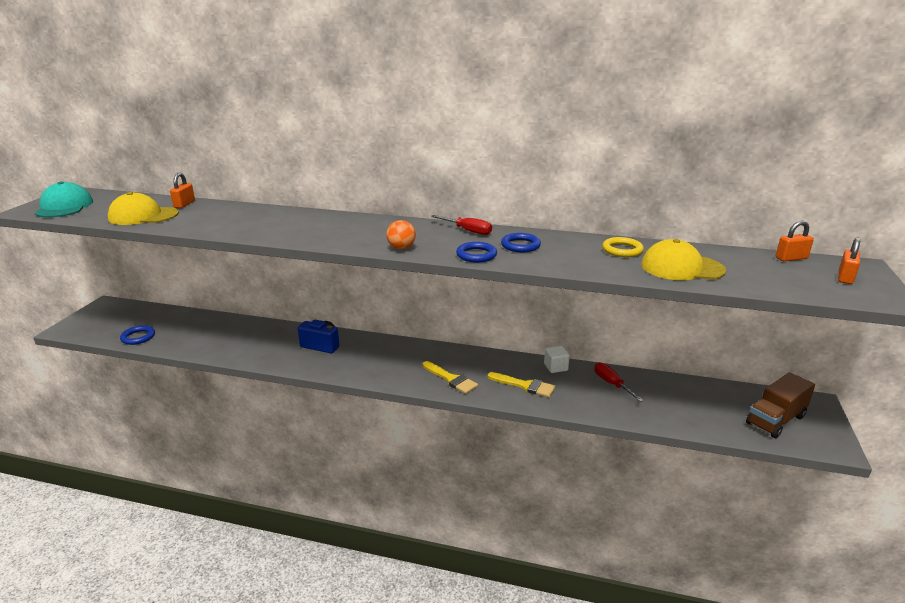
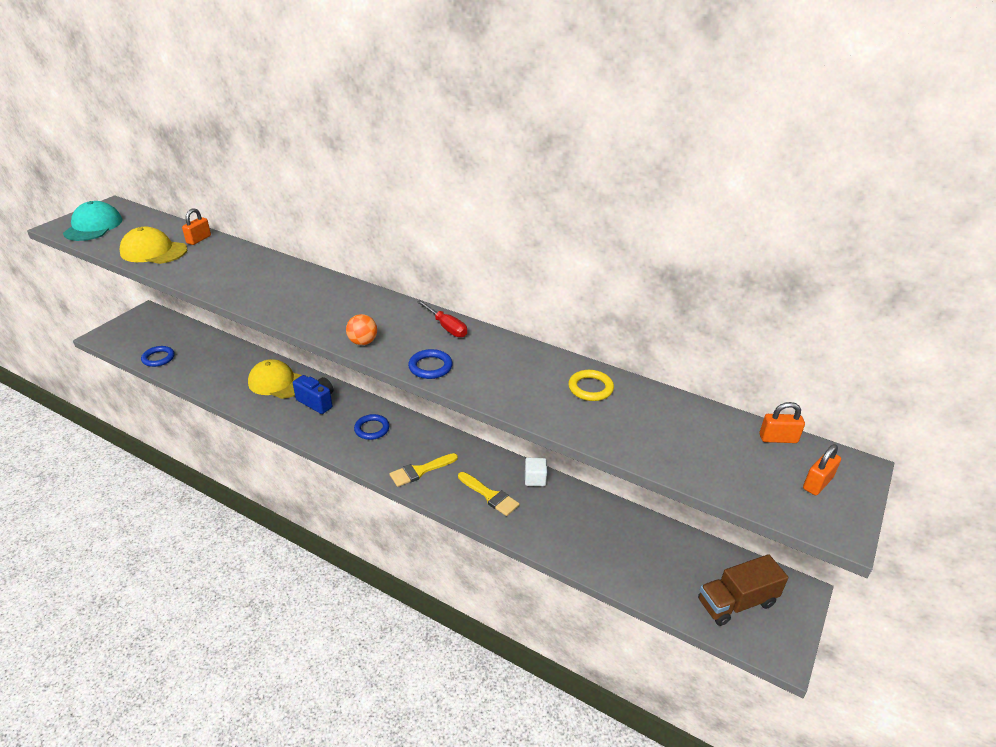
camera: 15 degrees right, 10 degrees up
yellow brush [423,361,478,394] -> yellow brush turned 90 degrees clockwise [390,453,458,487]
blue ring [501,233,541,252] -> blue ring moved to [354,414,390,440]
red screwdriver [594,362,644,402] -> none
yellow cap [641,239,726,280] -> yellow cap moved to [248,359,302,399]

